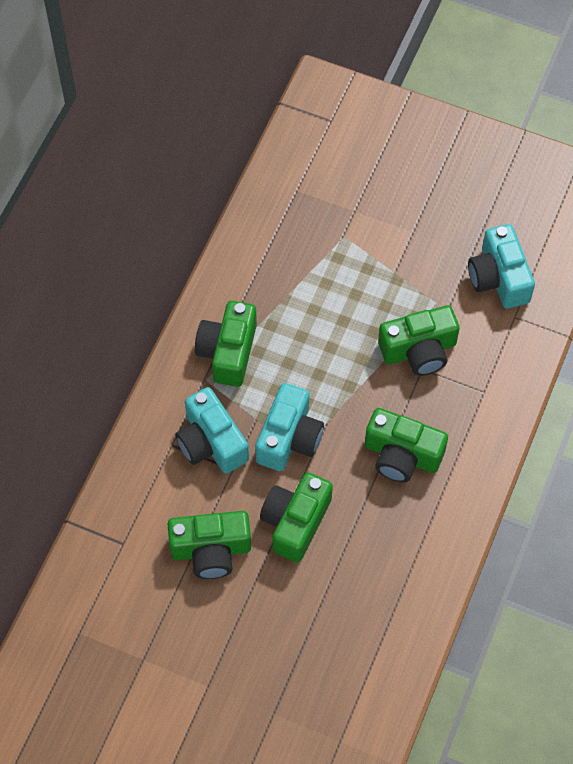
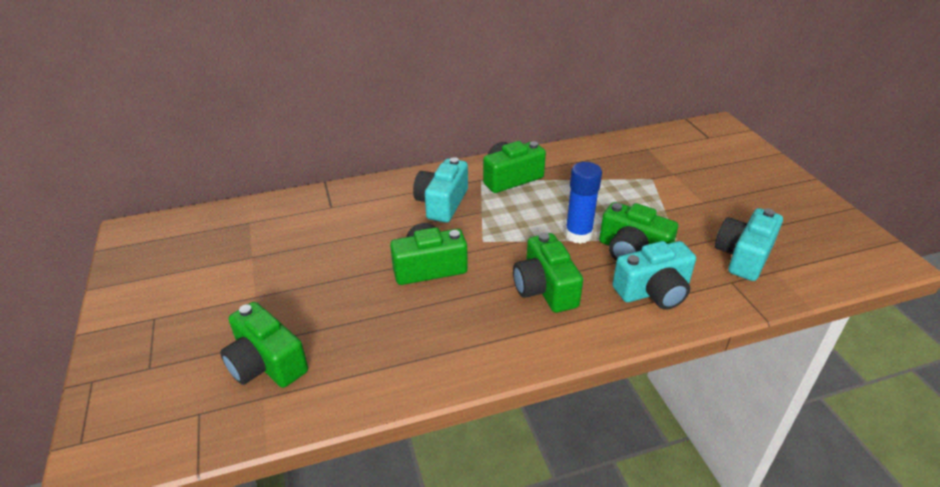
camera: 50 degrees right, 25 degrees down
green camera [168,511,251,579] -> green camera moved to [220,302,308,388]
turquoise camera [255,383,324,471] -> turquoise camera moved to [612,241,696,310]
none -> blue glue stick [565,162,602,244]

